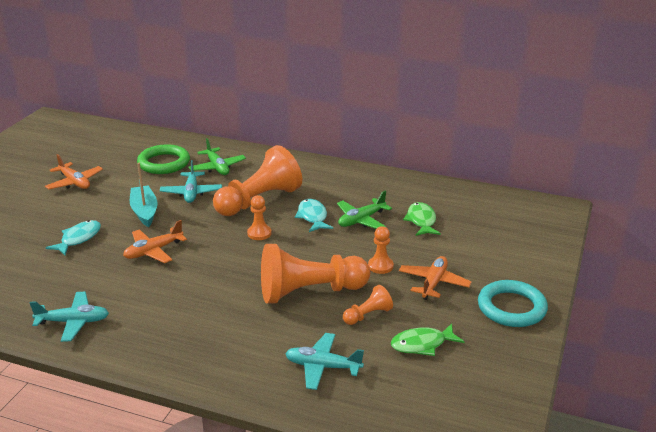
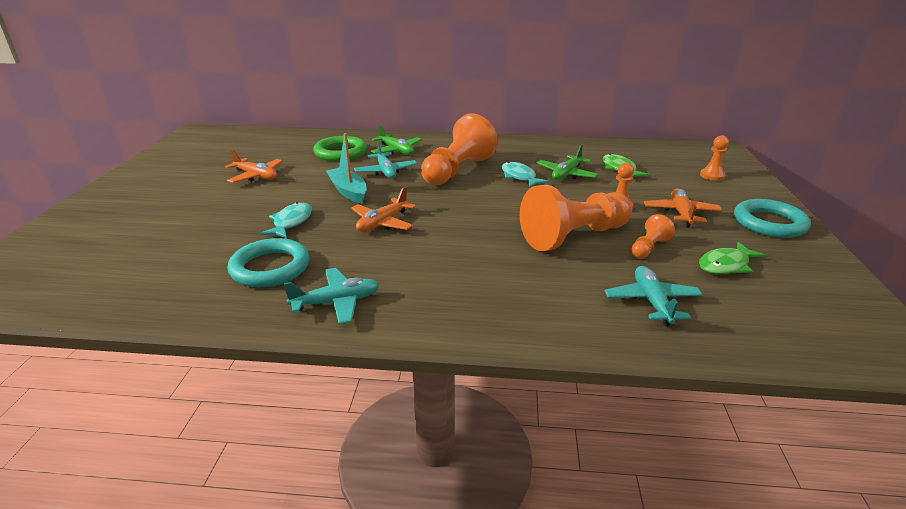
camera: 15 degrees left, 0 degrees up
orange pawn [247,195,271,240] -> orange pawn moved to [700,135,729,181]
turquoise plane [285,333,364,390] -> turquoise plane turned 90 degrees clockwise [605,266,703,326]
none -> turquoise ring [227,238,309,287]

